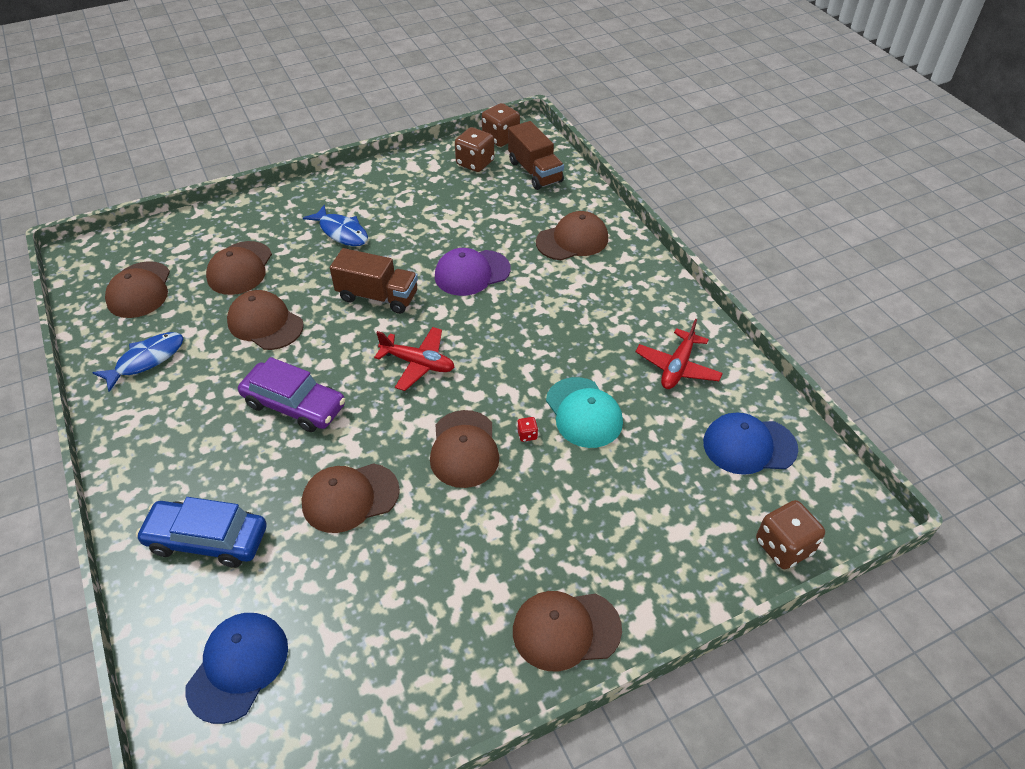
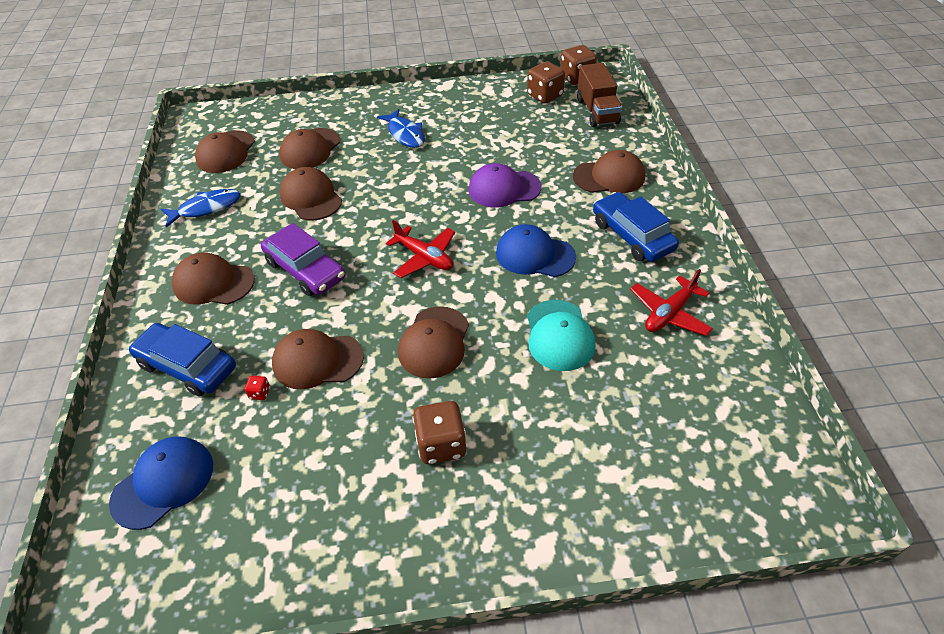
camera: 20 degrees right, 0 degrees up
brown truck [330,248,418,314] -> none
brown cap [513,591,622,671] -> brown cap moved to [172,252,255,305]
red dice [517,417,538,442] -> red dice moved to [245,376,270,400]
blue cap [703,413,798,475] -> blue cap moved to [496,224,576,277]
brown dice [756,500,825,569] -> brown dice moved to [412,401,466,464]
none -> blue car [593,192,679,262]

